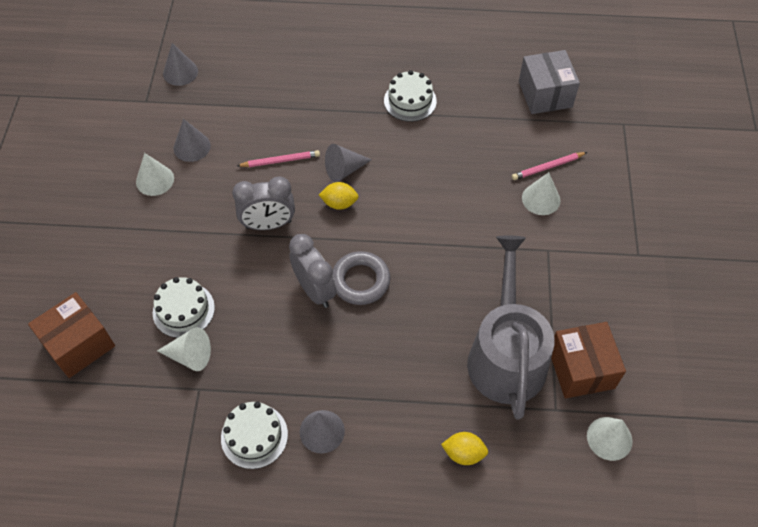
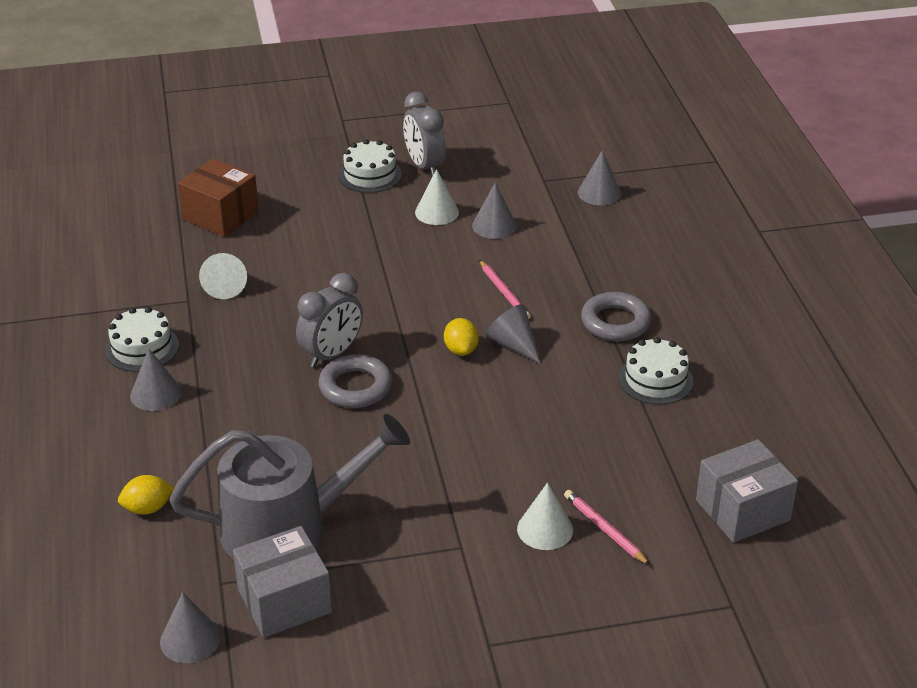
camera: 75 degrees right, 20 degrees down
white cake [153,277,215,338] -> white cake moved to [339,139,402,193]
grey clock [232,177,295,230] -> grey clock moved to [403,92,446,177]
yellow lemon [441,432,488,465] -> yellow lemon turned 75 degrees clockwise [118,475,175,515]
brown box [551,322,626,399] -> grey box [233,526,332,638]
white cone [587,417,633,461] -> grey cone [160,592,221,663]
none -> grey ring [581,292,652,341]

